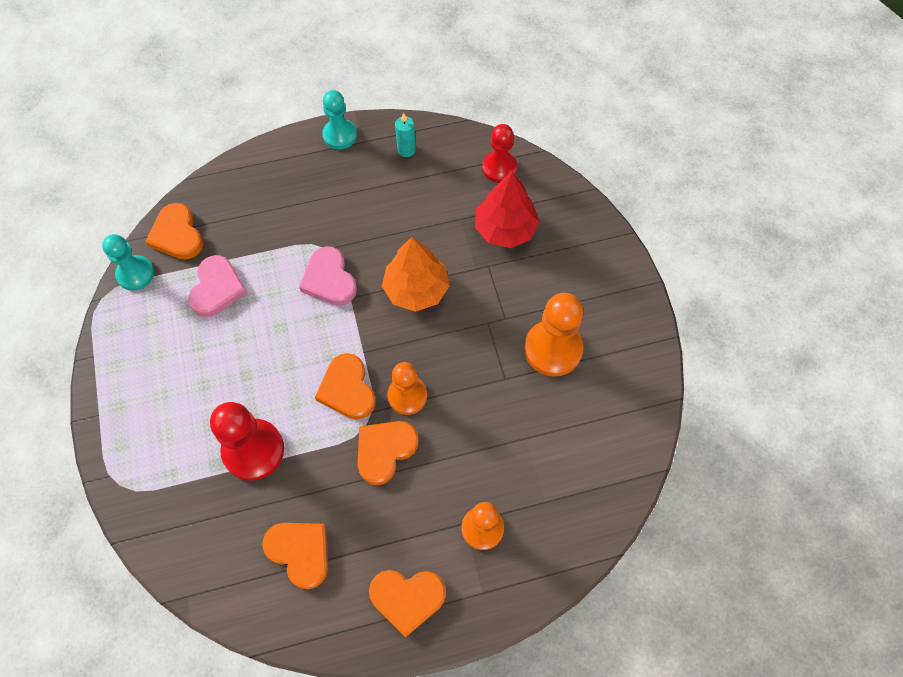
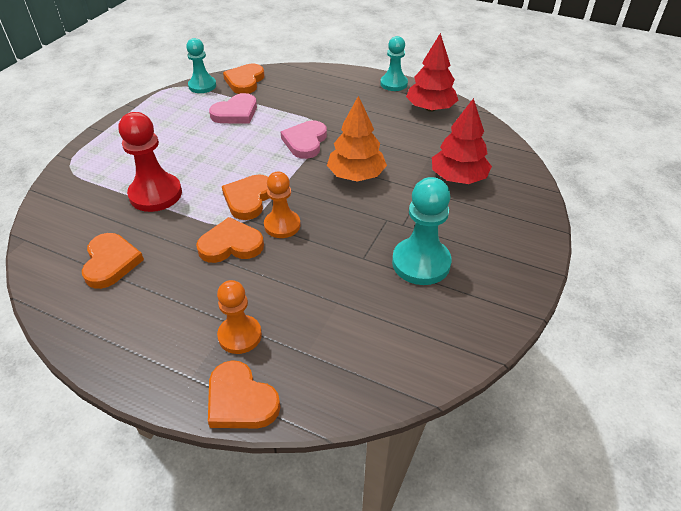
camera: 40 degrees right, 20 degrees down
orange heart [369,570,446,637] -> orange heart moved to [208,360,281,428]
turquoise candle [395,113,416,157] -> red tree [406,33,458,112]
red pawn [482,124,517,183] -> none
orange pawn [524,293,583,377] -> turquoise pawn [392,177,452,285]

